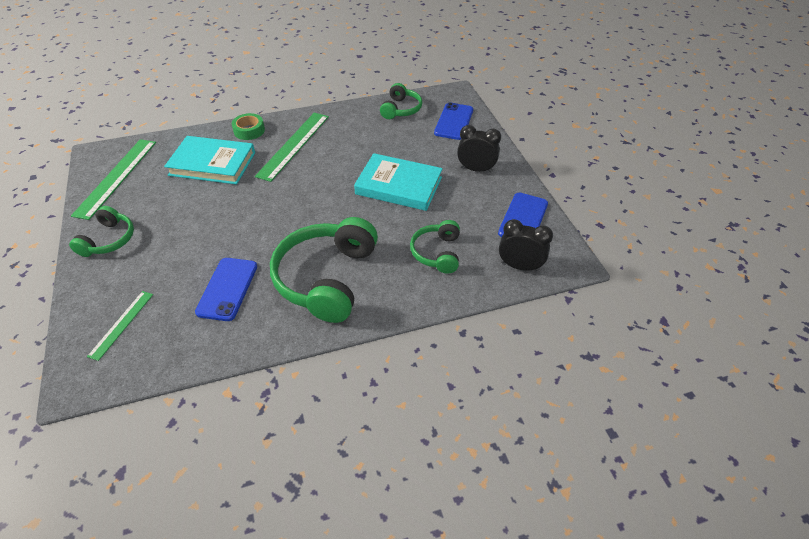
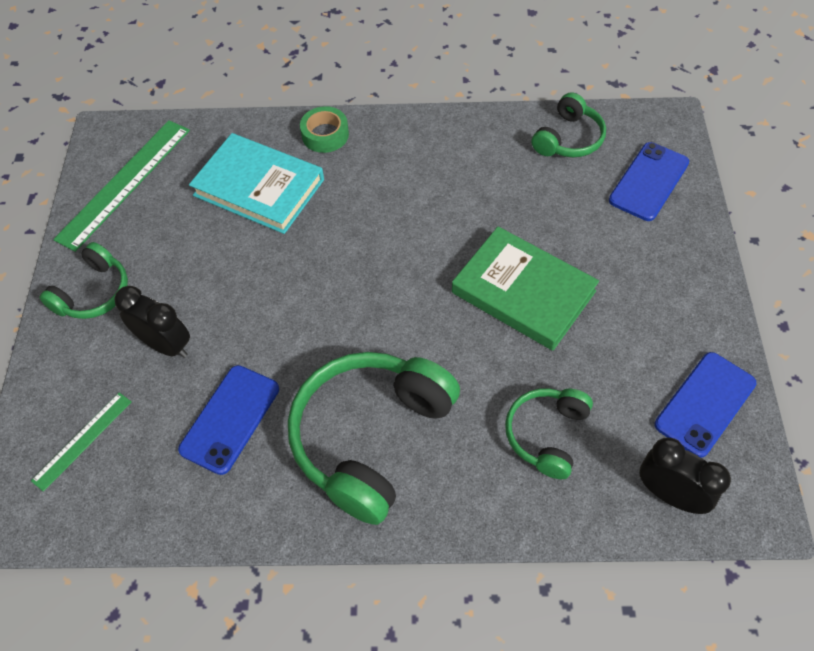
camera: 20 degrees right, 10 degrees up
green ruler [255,113,329,182] -> none
turquoise book [354,153,443,211] -> green book [452,226,599,351]
black clock [457,125,501,173] -> black clock moved to [114,286,190,358]

